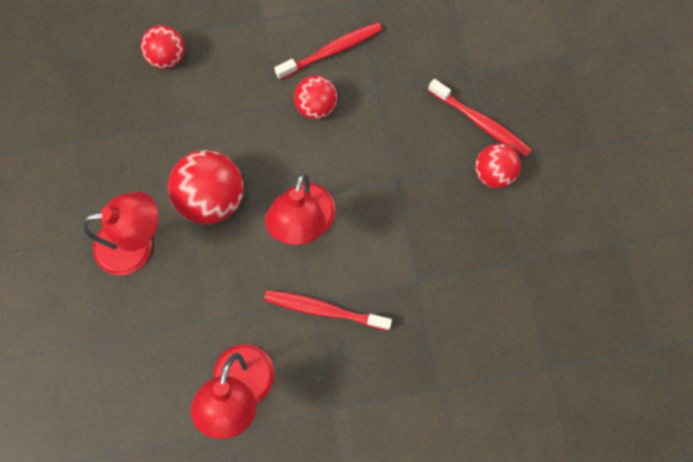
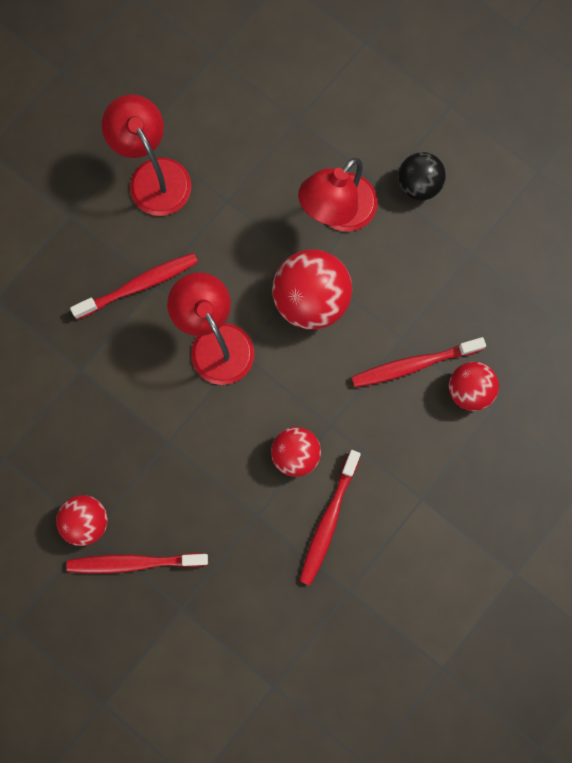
camera: 140 degrees right, 5 degrees up
none -> red toothbrush [352,337,486,387]
none -> black ball [398,152,446,201]

